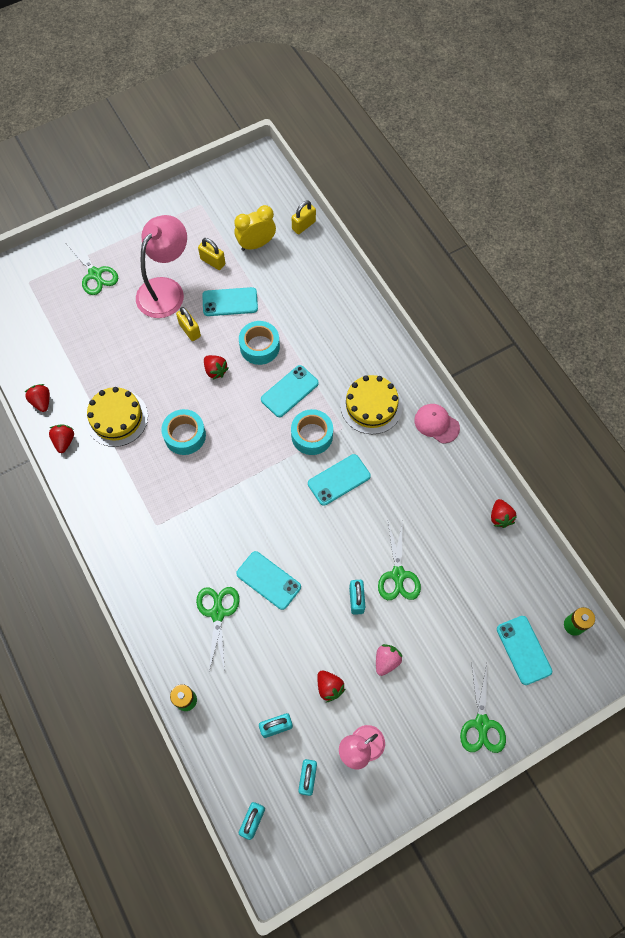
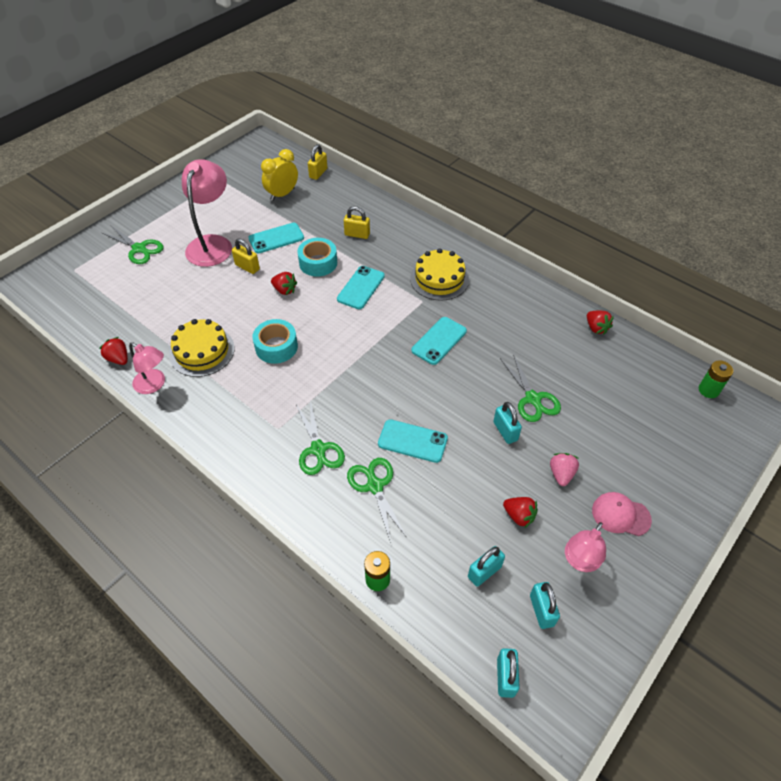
camera: 20 degrees left, 15 degrees down
red strawberry [49,424,74,453] -> pink lamp [129,342,165,394]
yellow padlock [198,238,225,270] -> yellow padlock moved to [344,206,370,239]
turquoise tape [291,409,333,455] -> none
pink cap [414,404,460,443] -> pink cap moved to [592,492,652,536]
green scissors [460,662,506,753] -> green scissors moved to [296,400,345,475]
turquoise phone [497,616,552,685] -> none

